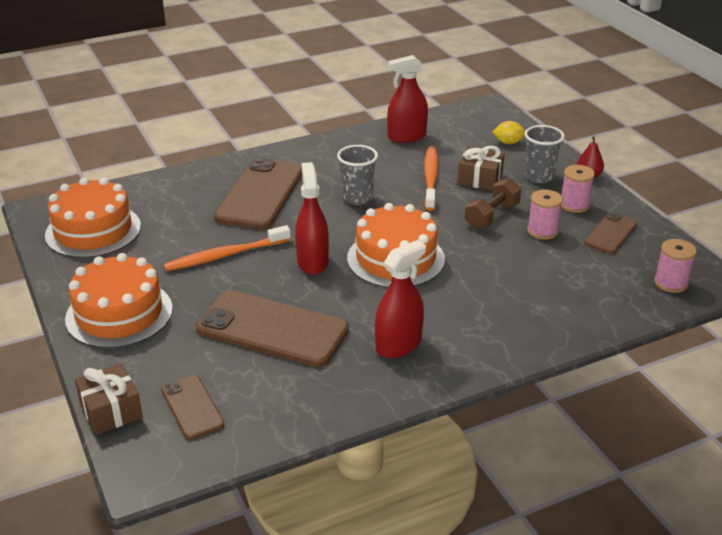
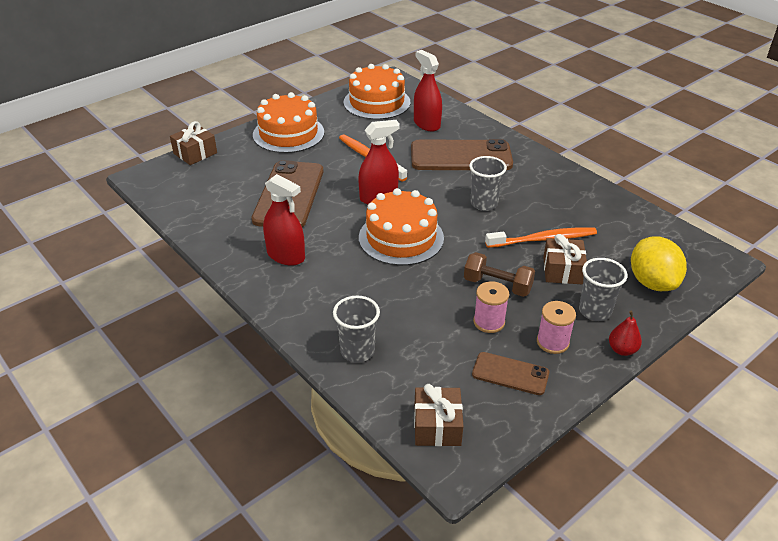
camera: 75 degrees right, 5 degrees up
brown phone [161,375,224,440] -> none
red spray bottle [387,55,428,143] -> red spray bottle moved to [414,50,442,132]
yellow lemon [492,121,525,144] -> yellow lemon [631,236,687,291], size x1.95
pink spool [654,239,697,293] -> brown gift [414,384,464,446]
none -> grey cup [333,296,380,363]

